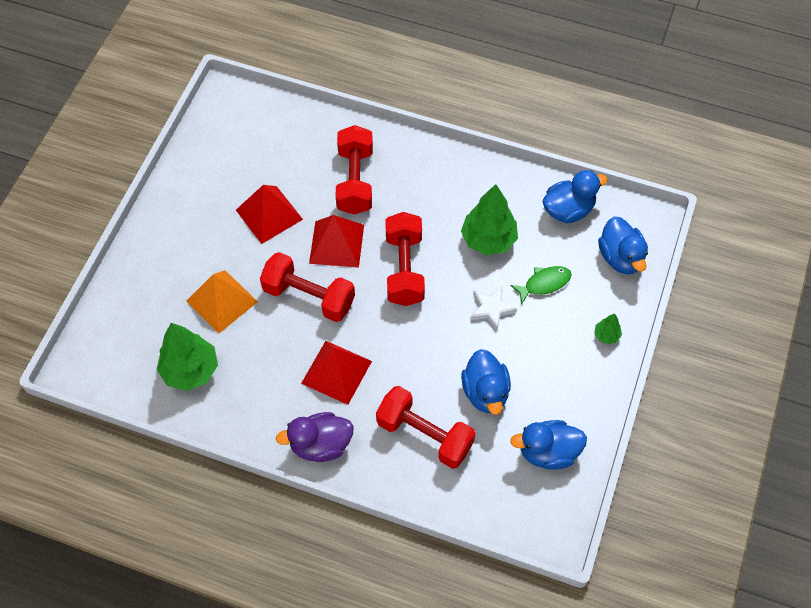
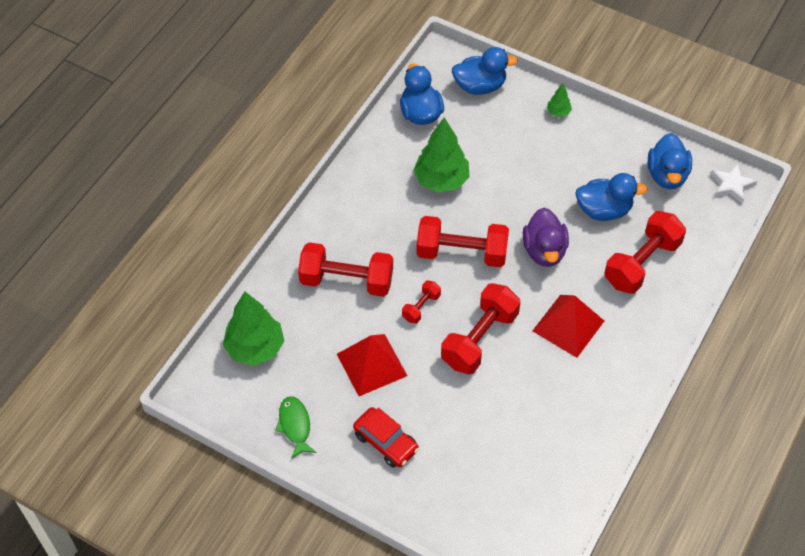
camera: 80 degrees left, 5 degrees down
green tree [157,323,218,391] -> green tree moved to [223,292,284,366]
orange pyramid [186,270,258,334] -> none
purple duck [276,412,354,462] -> purple duck moved to [523,208,569,267]
red pyramid [309,215,364,268] -> red dumbbell [402,280,441,324]
white star [470,286,517,331] -> white star moved to [711,163,757,204]
green fish [510,266,572,305] -> green fish moved to [275,396,317,459]
none -> red car [353,407,419,468]

